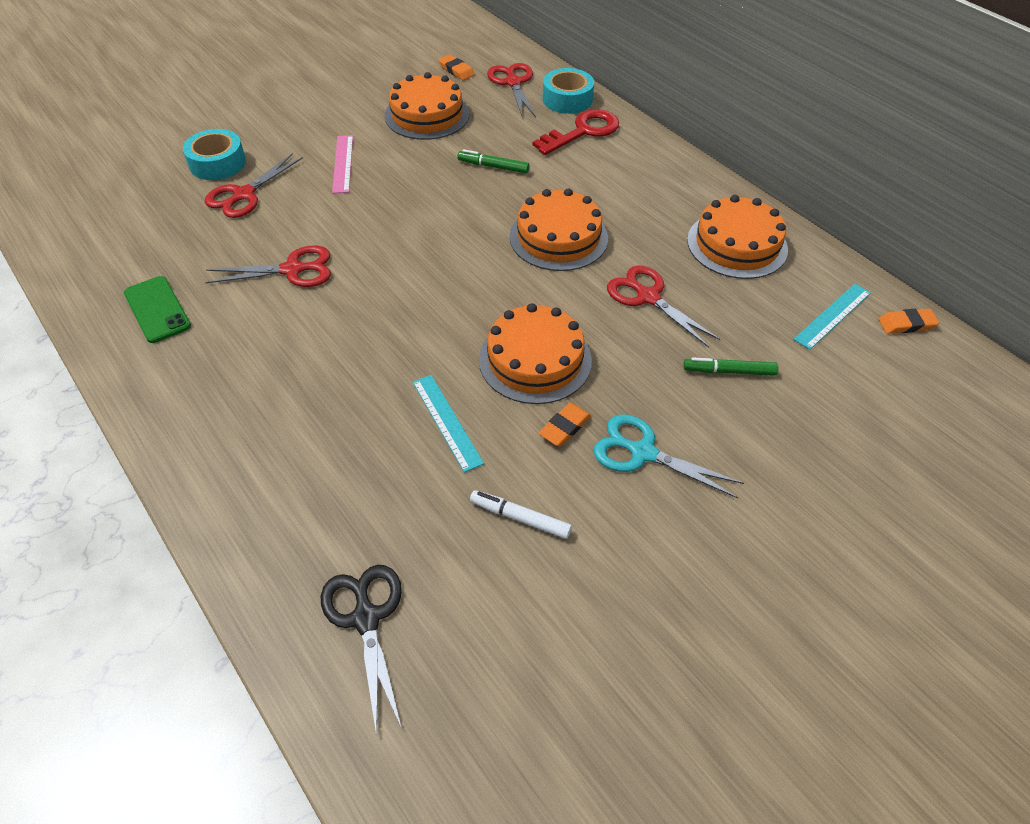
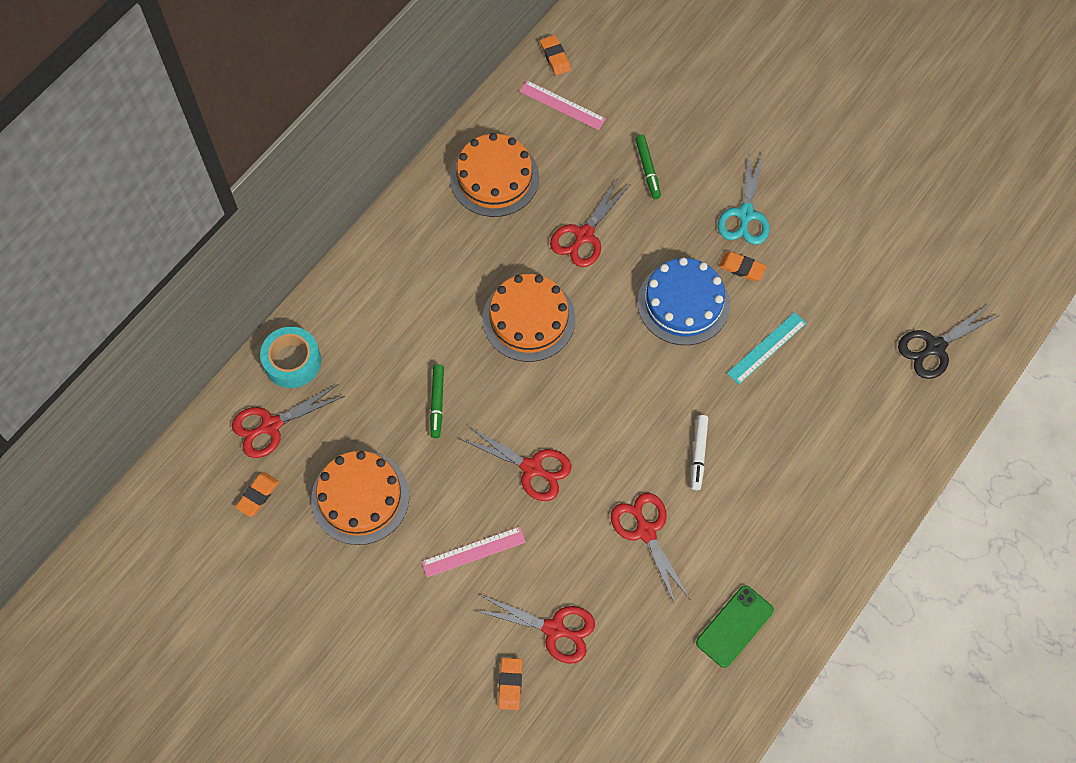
camera: 105 degrees left, 15 degrees up
turquoise tape [183,129,246,180] -> orange eraser [498,658,522,710]
white marker [470,490,572,539] -> white marker moved to [691,415,708,490]
orange cake [479,303,592,404] -> blue cake [638,258,730,345]
red key [532,109,619,155] -> none
turquoise ruler [793,284,871,350] -> pink ruler [519,80,606,130]
none -> red scissors [459,425,572,501]

